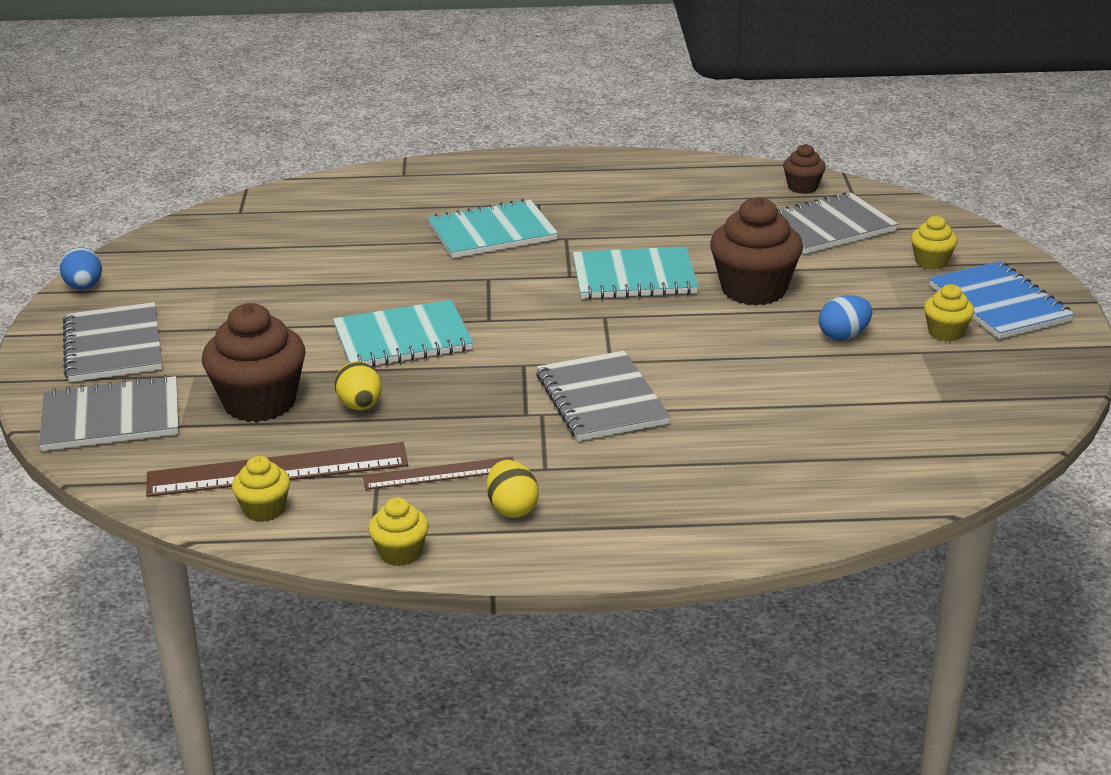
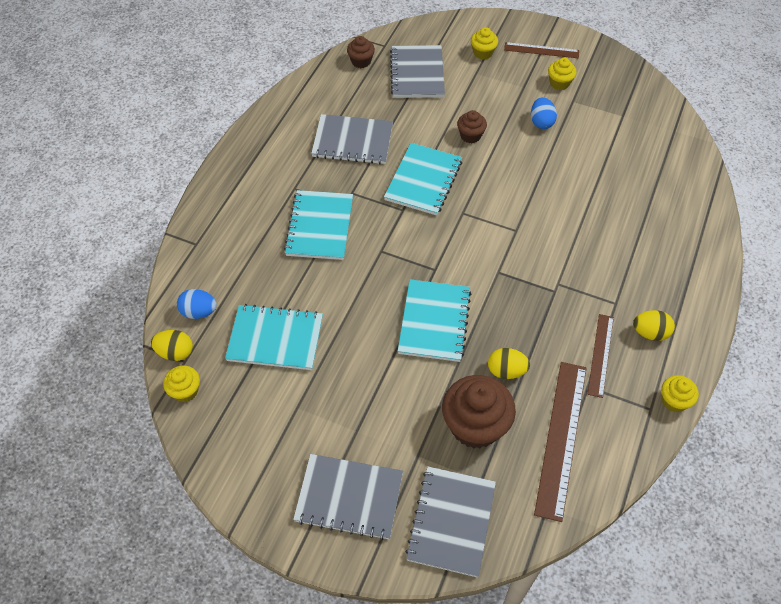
camera: 65 degrees left, 25 degrees up
blue egg [60,247,102,290] -> blue egg moved to [177,289,217,319]
yellow cupcake [232,456,290,522] -> yellow cupcake moved to [163,366,200,402]
grey notebook [536,351,670,441] -> grey notebook moved to [311,114,393,164]
brown cupcake [710,197,803,305] -> brown cupcake [457,110,487,143], size x0.52
blue notebook [929,261,1074,339] -> brown ruler [504,42,579,58]
none -> yellow egg [151,330,193,361]
none -> turquoise notebook [225,304,323,370]

